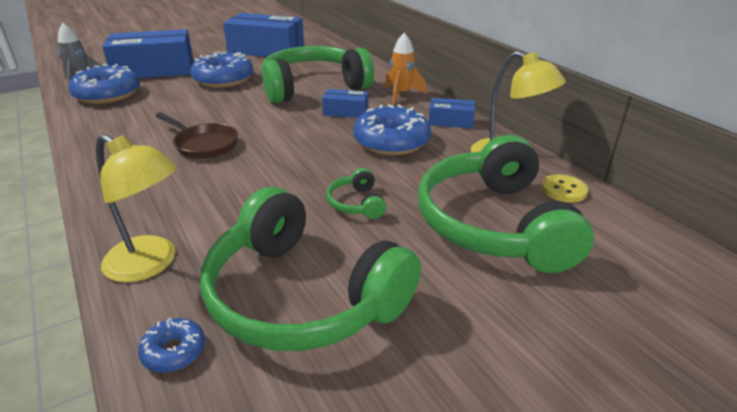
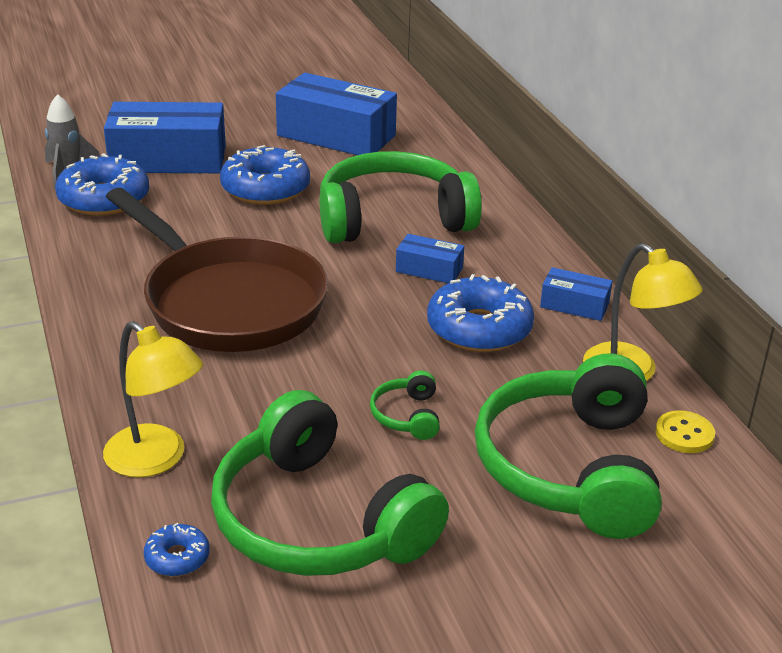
camera: 10 degrees right, 0 degrees up
brown pan [156,112,238,159] -> brown pan [106,188,328,352], size x2.16
orange rocket [385,33,426,104] -> none

